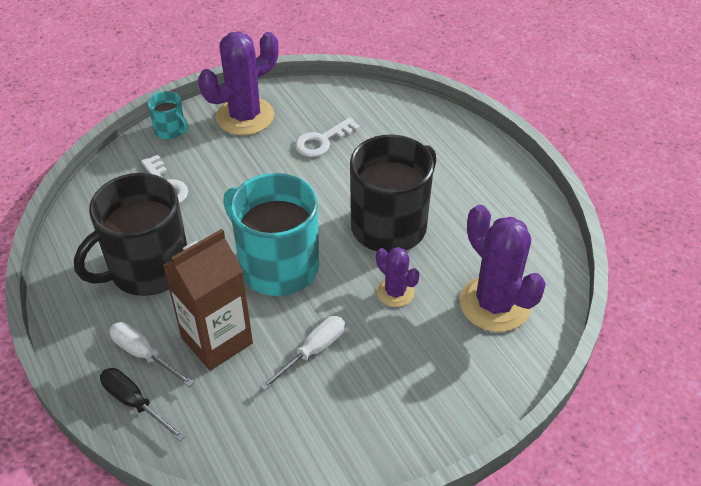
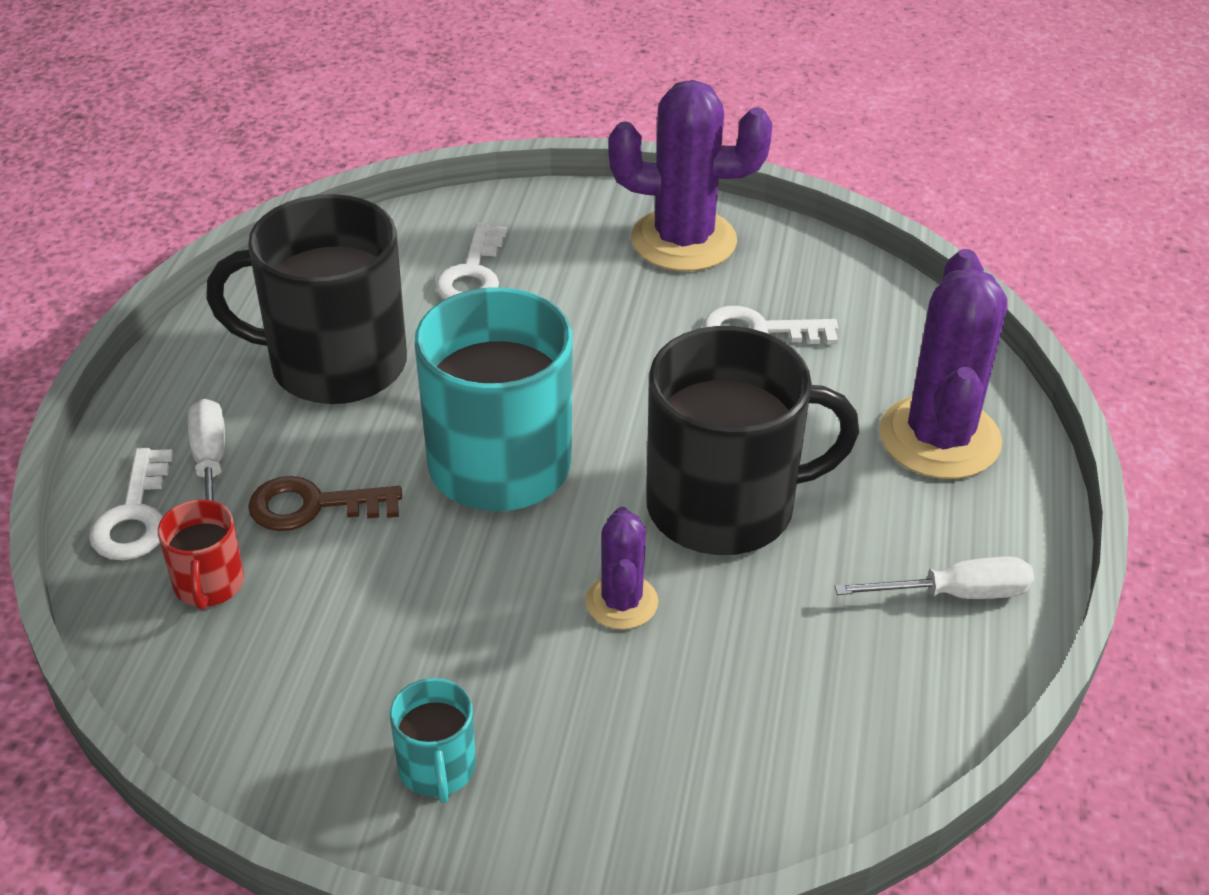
camera: 40 degrees right, 5 degrees down
black screwdriver [100,368,185,441] -> white key [89,448,173,560]
turquoise mug [148,91,188,139] -> turquoise mug moved to [390,678,476,803]
brown carton [163,229,253,371] -> brown key [248,476,402,531]
white screwdriver [260,316,345,391] -> white screwdriver moved to [835,556,1034,599]
purple cactus [460,205,546,332] -> purple cactus moved to [879,249,1008,479]
none -> red mug [158,500,244,610]

